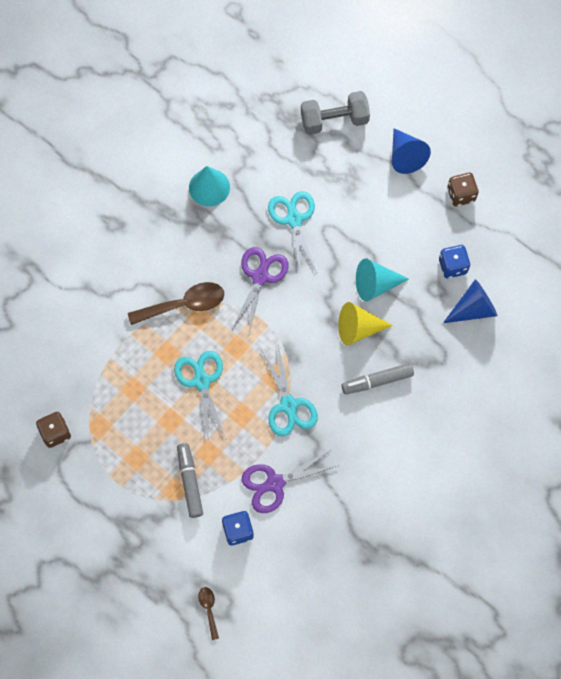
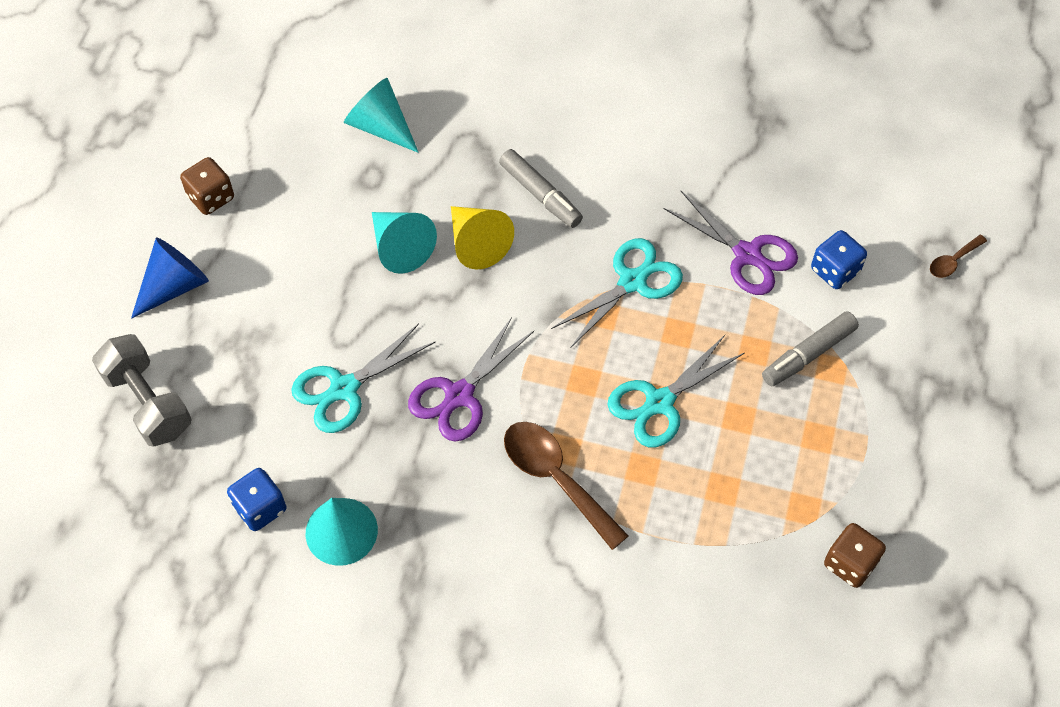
camera: 115 degrees left, 10 degrees down
purple scissors [232,247,289,333] -> purple scissors turned 45 degrees counterclockwise [408,317,534,442]
blue dice [439,245,470,278] -> blue dice moved to [227,468,287,531]
blue cone [443,279,497,323] -> turquoise cone [344,78,419,153]

